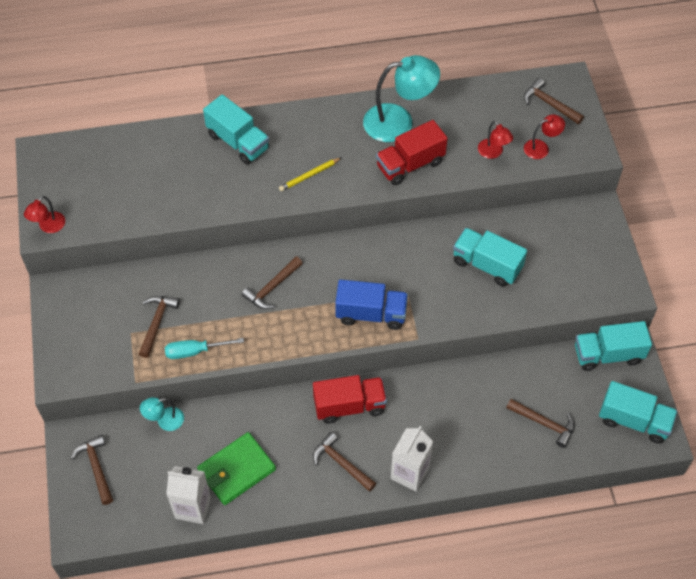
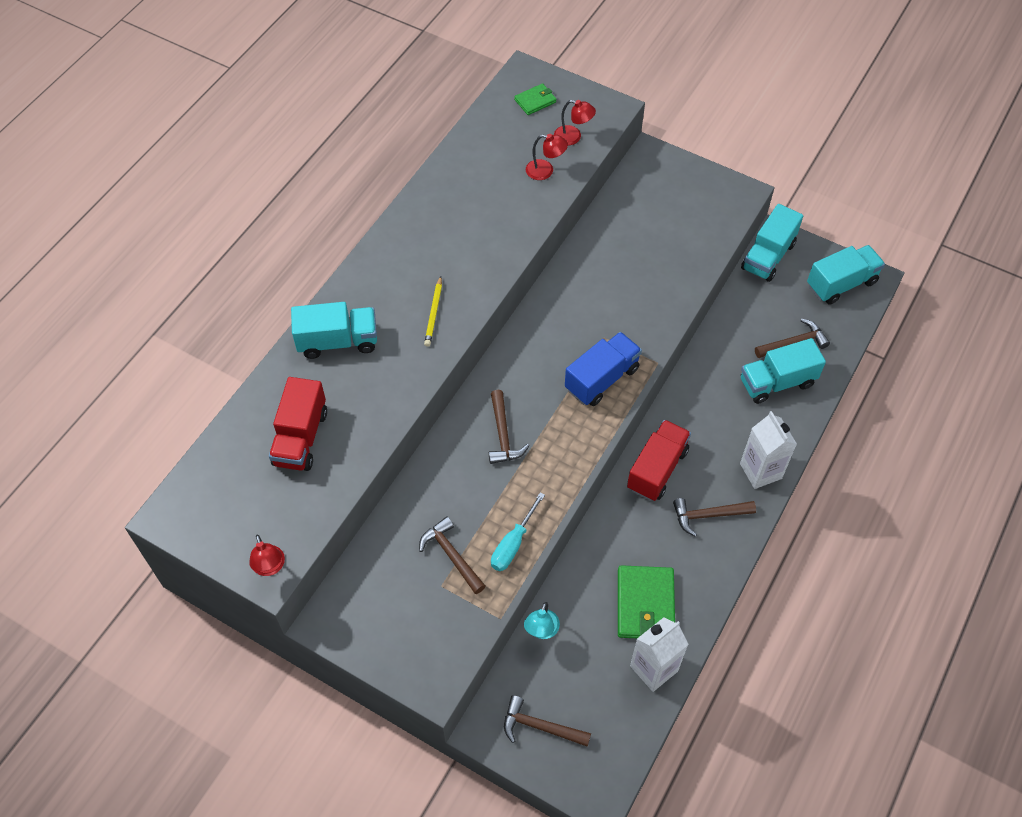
camera: 50 degrees left, 0 degrees up
turquoise lamp [363,55,440,142] -> none
red truck [376,120,448,185] -> red truck moved to [269,377,327,471]
turquoise truck [453,228,527,286] -> turquoise truck moved to [741,338,826,404]
brown hammer [524,78,584,124] -> green wallet [514,83,557,115]
red lamp [524,114,565,159] -> red lamp turned 90 degrees clockwise [554,100,596,145]

